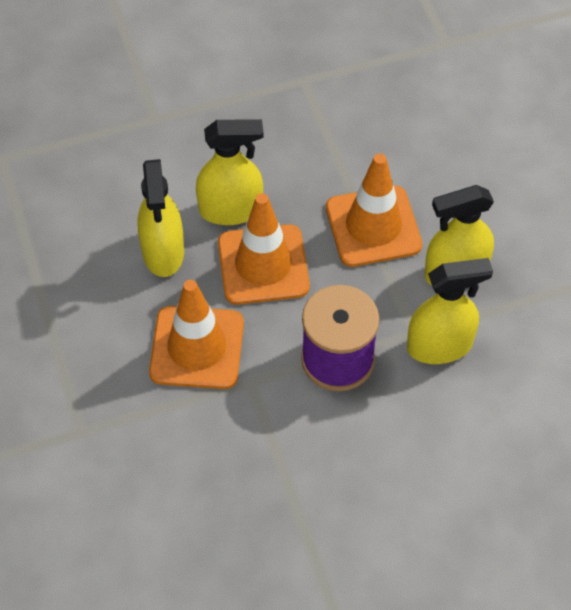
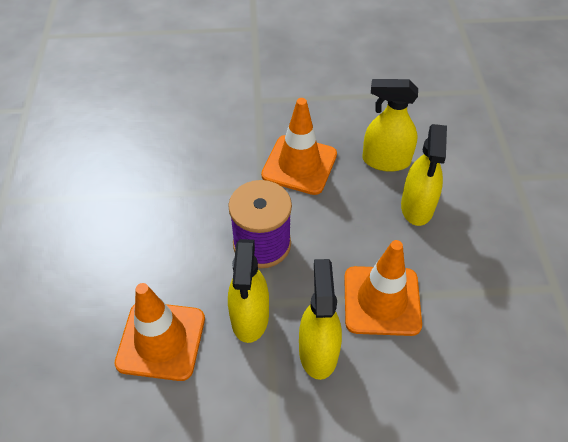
camera: 105 degrees right, 5 degrees down
orange traffic cone [218,193,310,305] -> orange traffic cone moved to [115,283,205,381]

